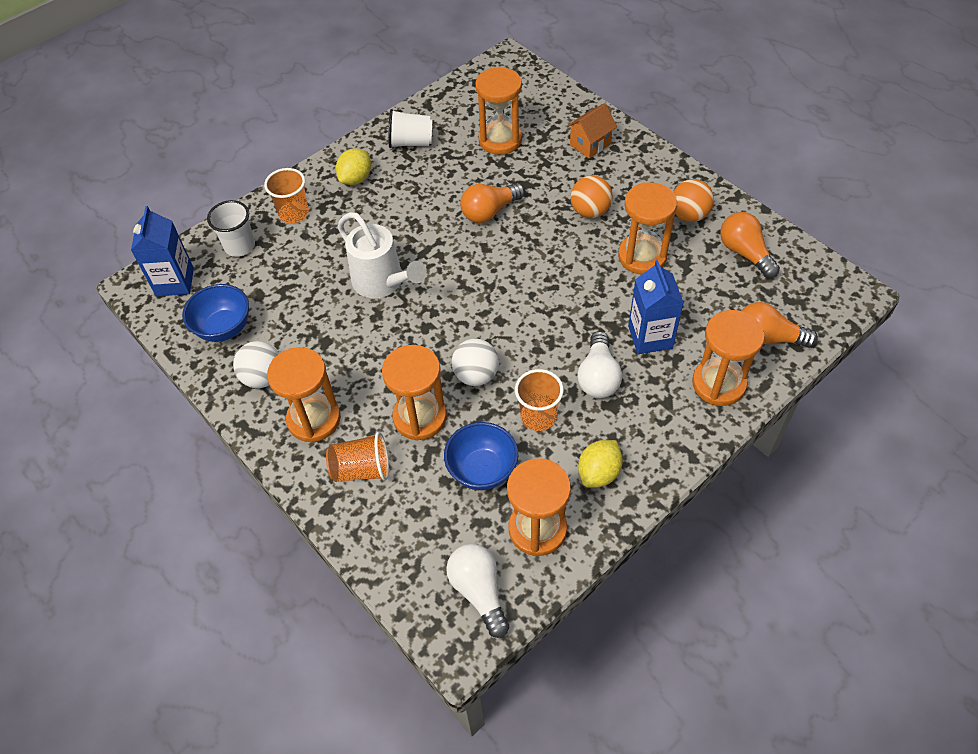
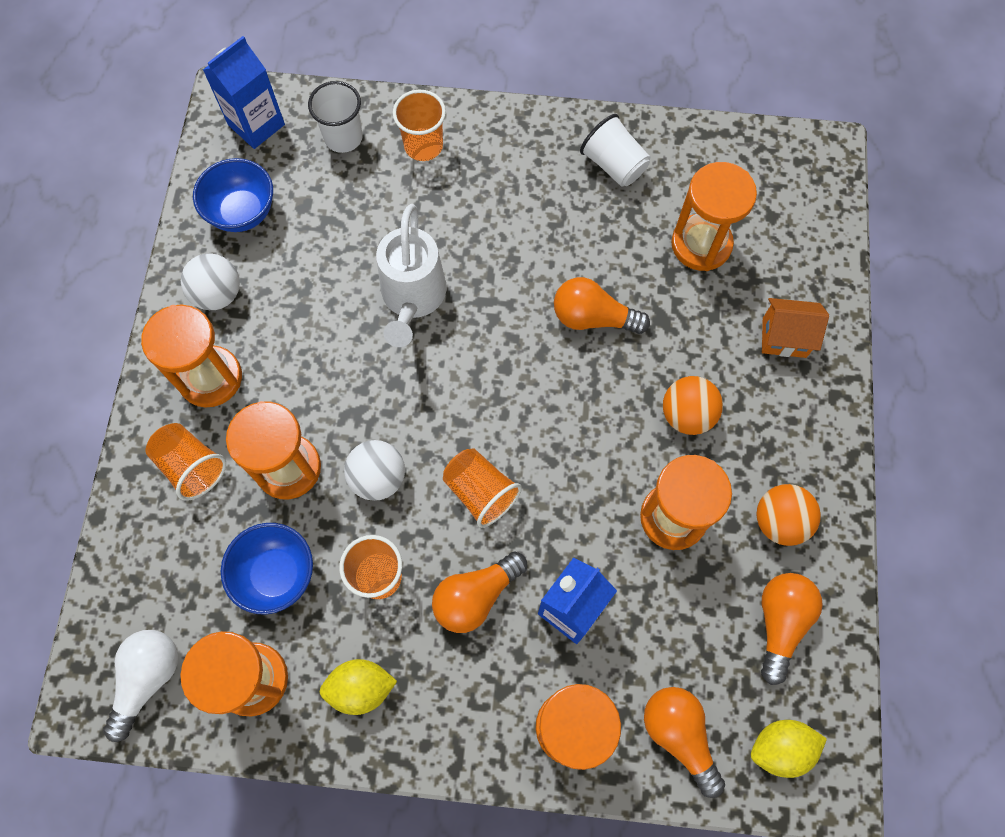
camera: 45 degrees right, 15 degrees up
yellow lemon [336,148,371,185] -> yellow lemon moved to [751,720,827,778]
white light bulb [577,331,622,398] -> orange light bulb [432,551,527,633]
none -> orange cup [443,448,522,528]

